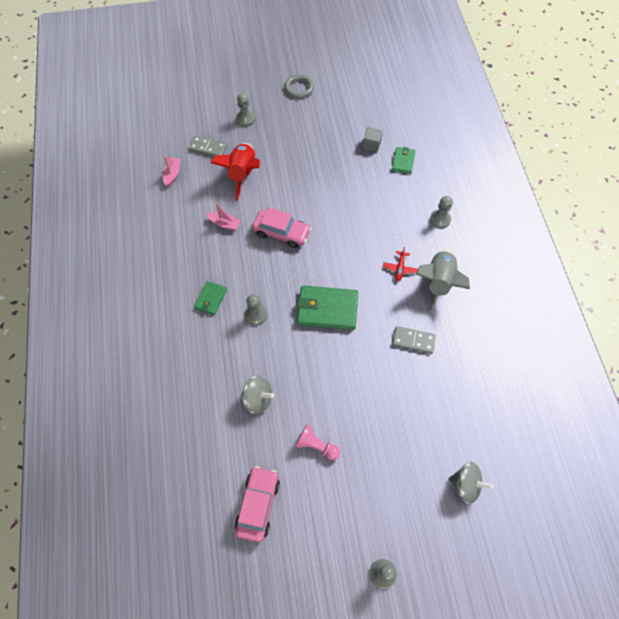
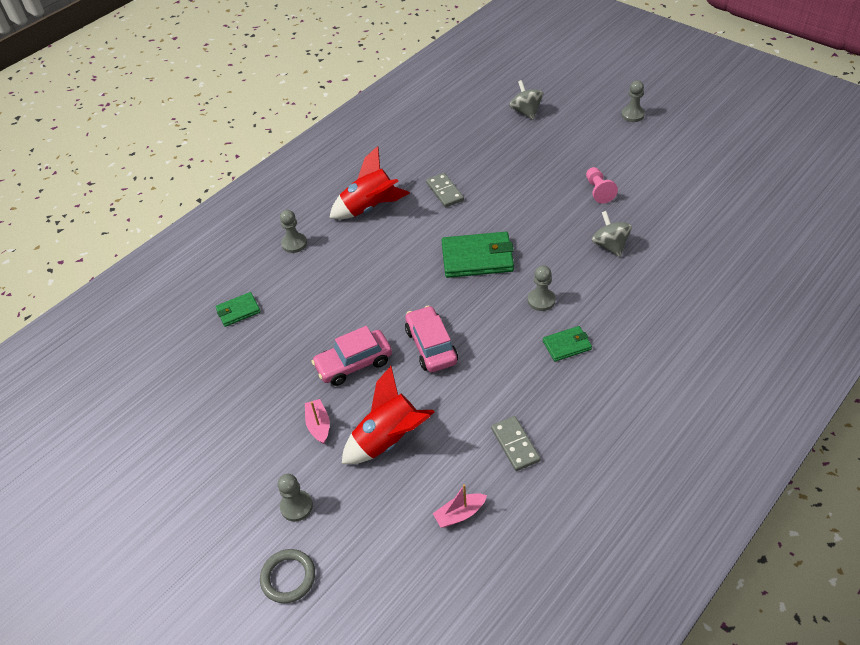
camera: 125 degrees left, 15 degrees down
grey domino [189,136,227,157] -> grey domino moved to [491,416,541,471]
pink boat [206,202,241,230] -> pink boat moved to [305,399,330,444]
pink car [235,466,280,542] -> pink car moved to [311,326,392,386]
grey ring [284,74,314,98] -> grey ring moved to [260,549,315,603]
green wallet [297,286,358,330] -> green wallet turned 60 degrees counterclockwise [442,232,514,278]
grey cube [363,127,383,152] -> none
red plane [383,247,418,281] -> none
grey rocket [416,249,470,315] -> red rocket [329,146,410,219]

